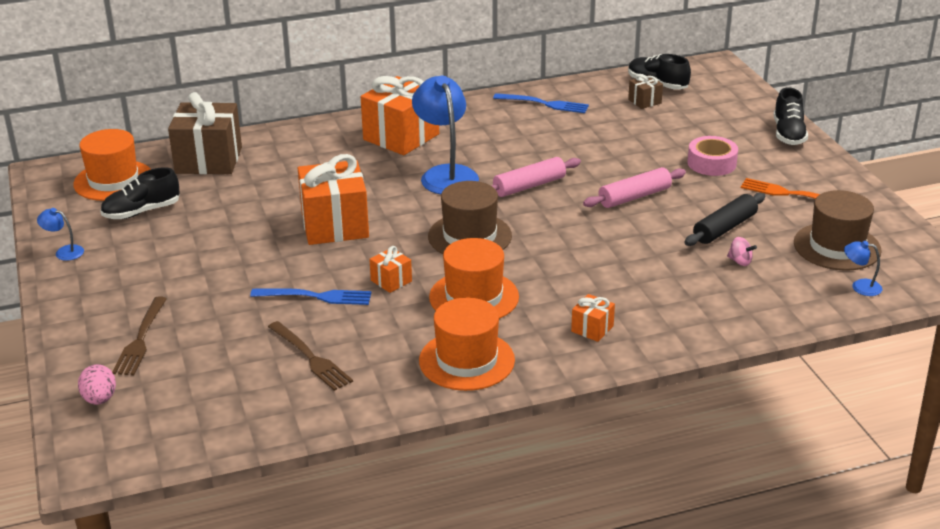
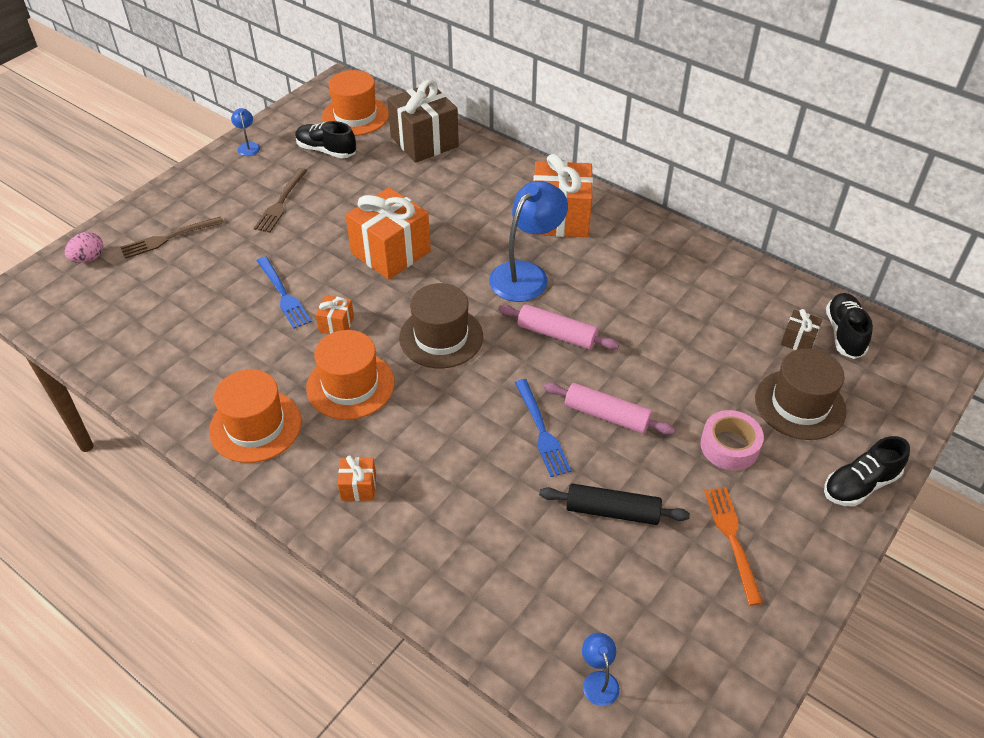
camera: 55 degrees right, 15 degrees up
brown fork [268,321,353,391] -> brown fork moved to [254,168,308,233]
blue fork [493,93,589,113] -> blue fork moved to [515,379,572,477]
pink spinning top [727,237,757,266] -> none
brown hat [794,190,882,271] -> brown hat moved to [755,348,847,440]

